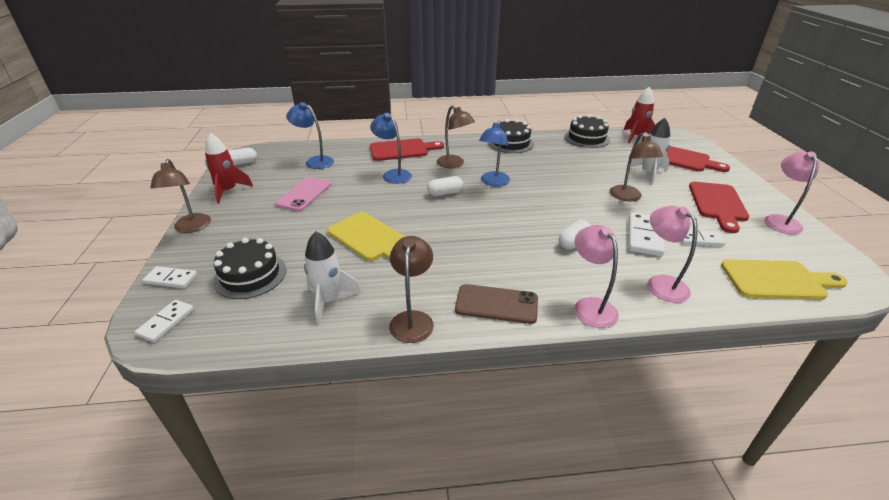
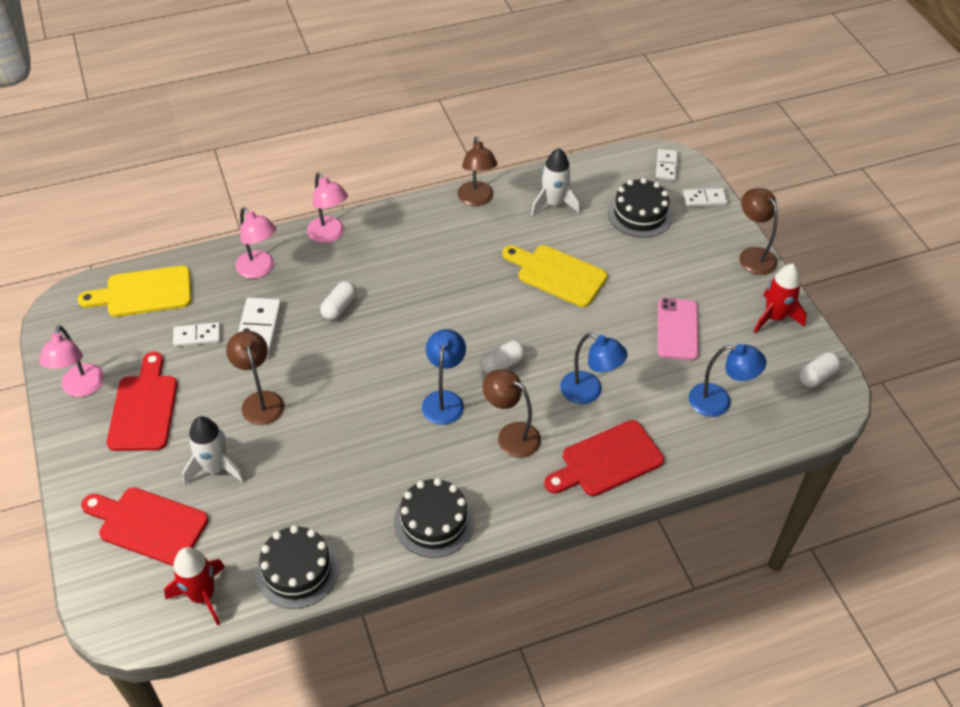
camera: 165 degrees right, 15 degrees up
brown phone [455,284,538,324] -> none

